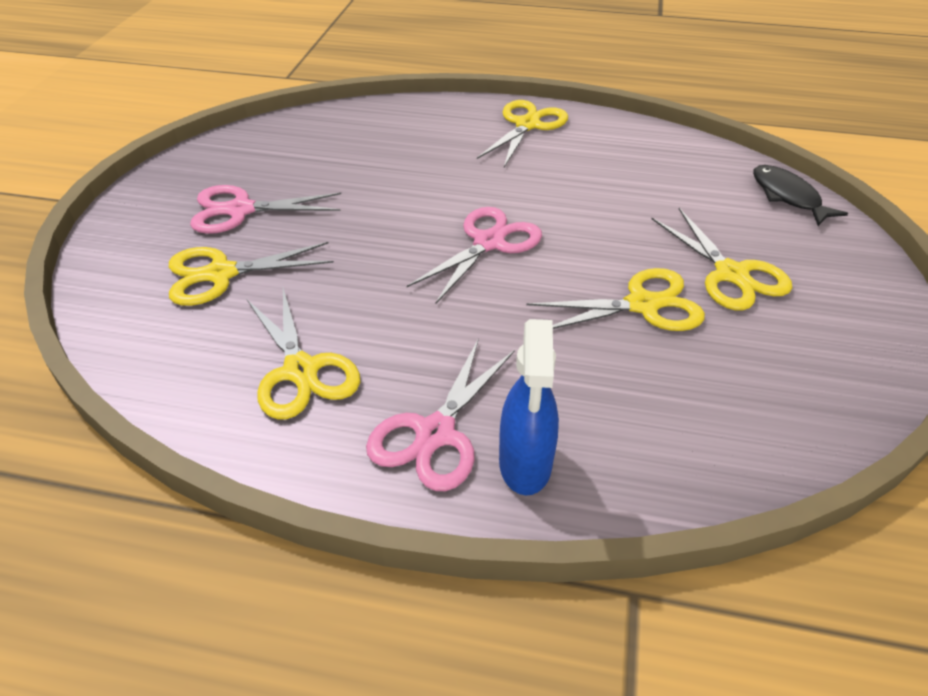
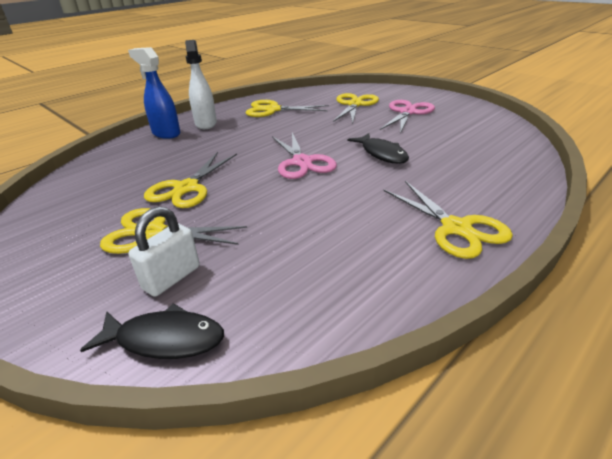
camera: 125 degrees right, 10 degrees down
pink scissors [366,338,515,491] -> white spray bottle [185,40,217,129]
none -> white padlock [128,206,200,297]
none -> black fish [348,133,409,164]

